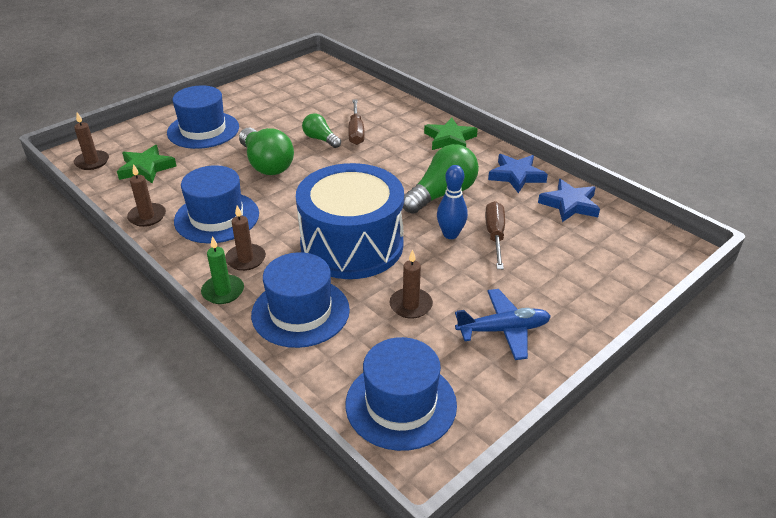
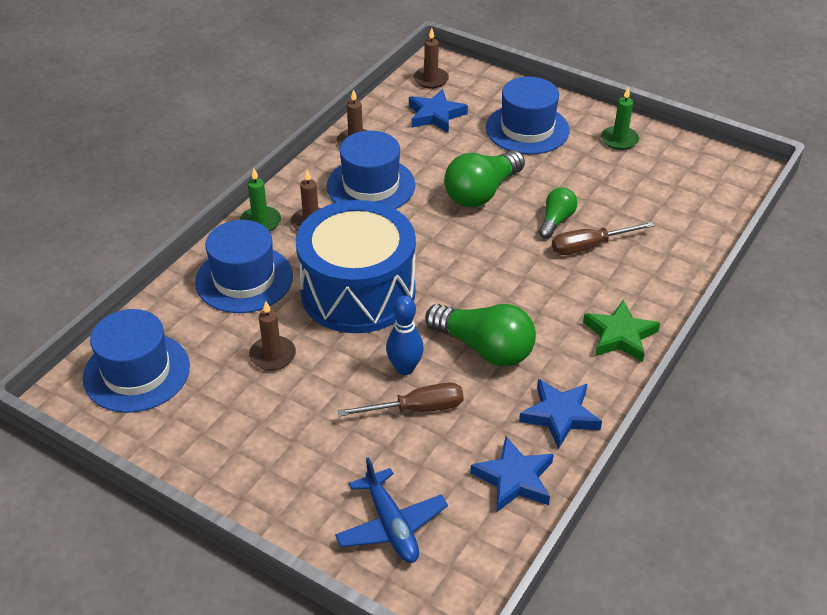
camera: 75 degrees right, 5 degrees up
green star [117,145,176,183] -> blue star [409,89,468,133]
blue plane [455,289,551,360] -> blue plane moved to [335,457,448,563]
none -> green candle [601,87,639,150]

